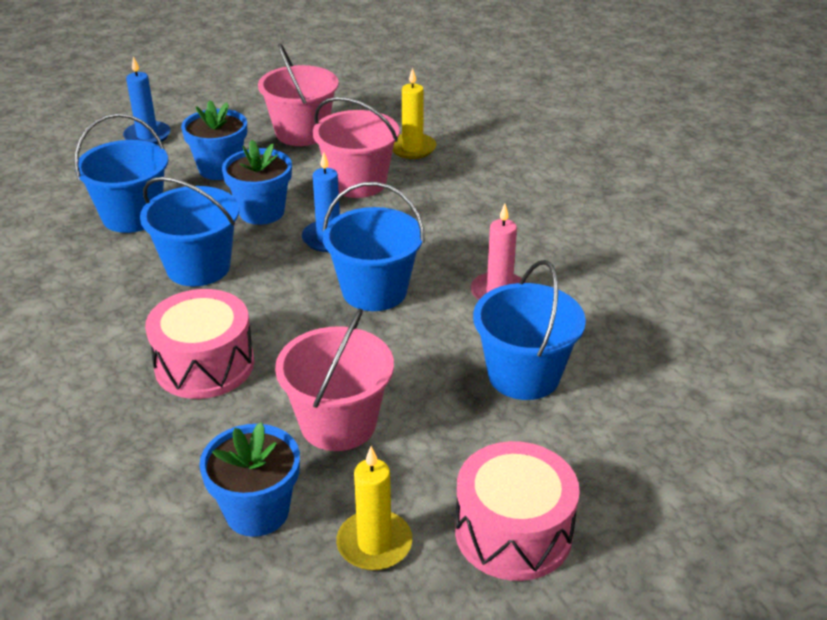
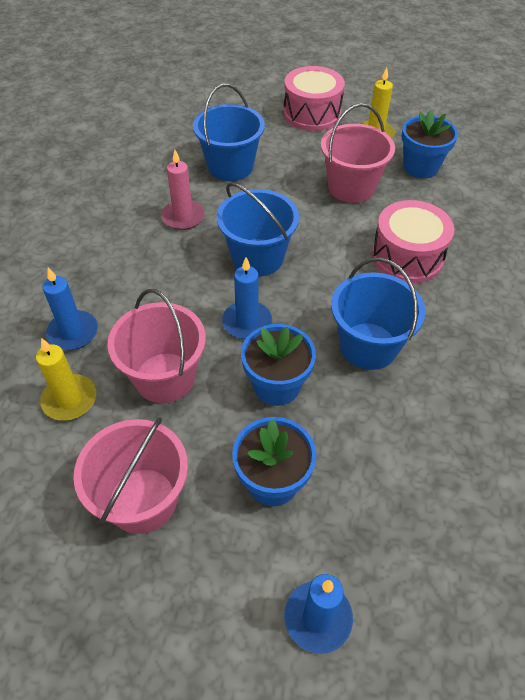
camera: 145 degrees left, 15 degrees up
blue bucket [75,113,168,233] -> none
none -> blue candle [42,268,98,350]

